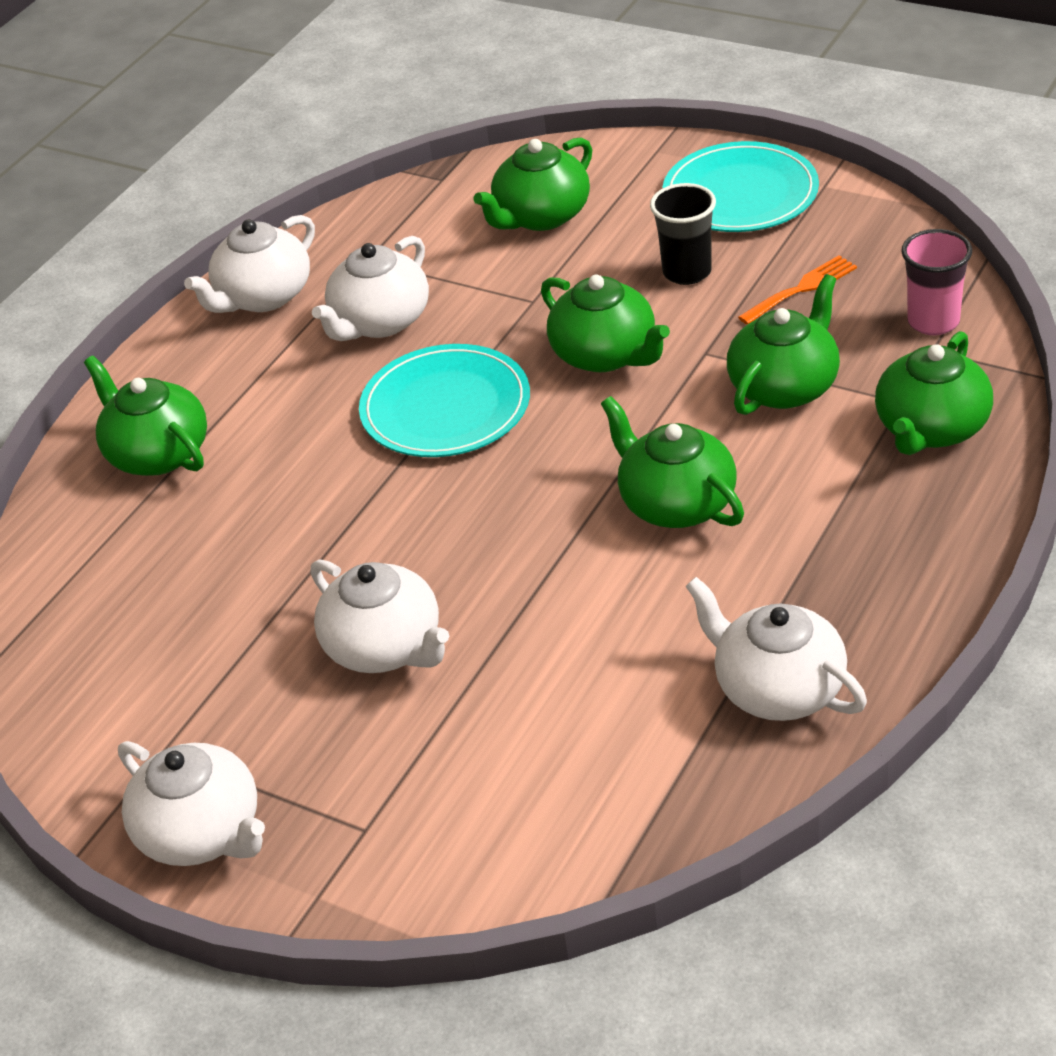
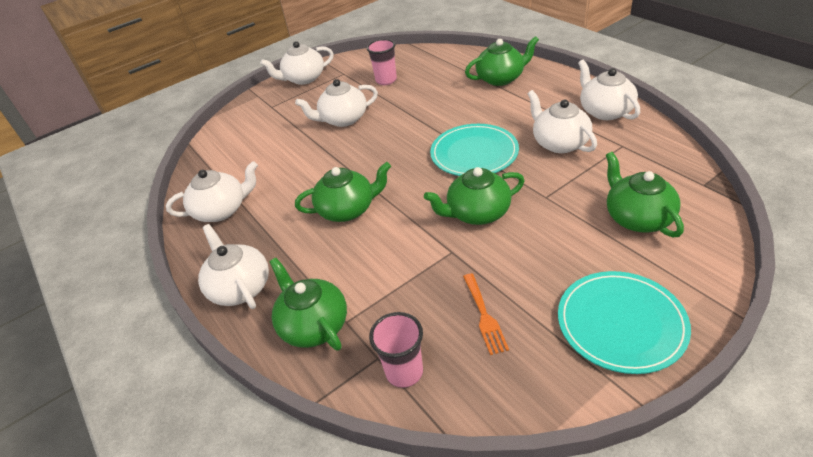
camera: 115 degrees right, 0 degrees up
black cup [650,183,716,285] -> none
green teapot [727,274,840,415] -> none
none -> white teapot [198,224,269,309]
none -> pink cup [366,39,397,85]

